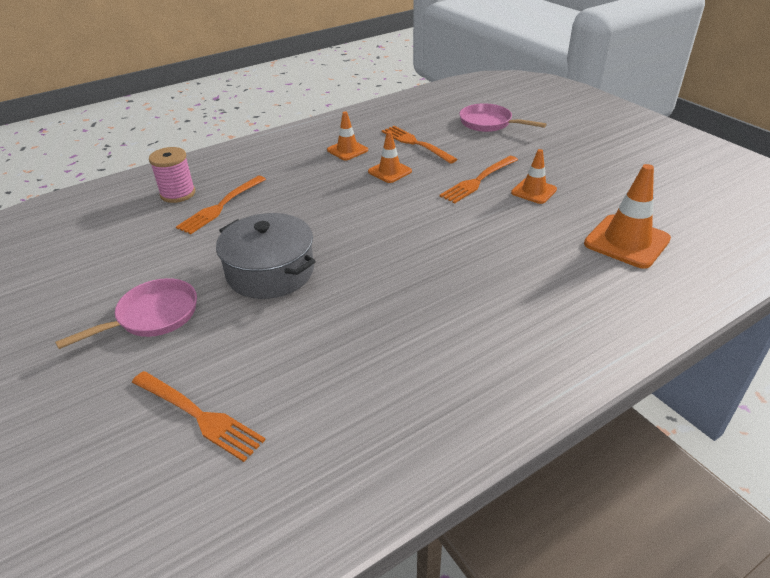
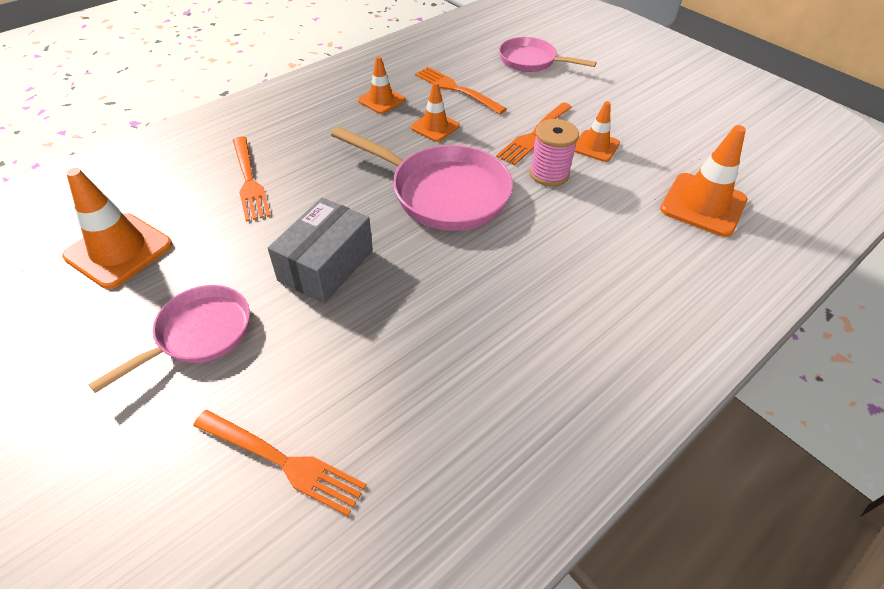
camera: 10 degrees left, 10 degrees up
pink spool [149,147,195,203] -> pink spool moved to [529,119,579,186]
orange fork [176,176,266,234] -> orange fork turned 45 degrees counterclockwise [233,136,271,222]
grey pot [216,213,316,299] -> grey box [268,197,373,304]
none -> orange traffic cone [62,168,172,289]
none -> pink pan [331,127,513,231]

